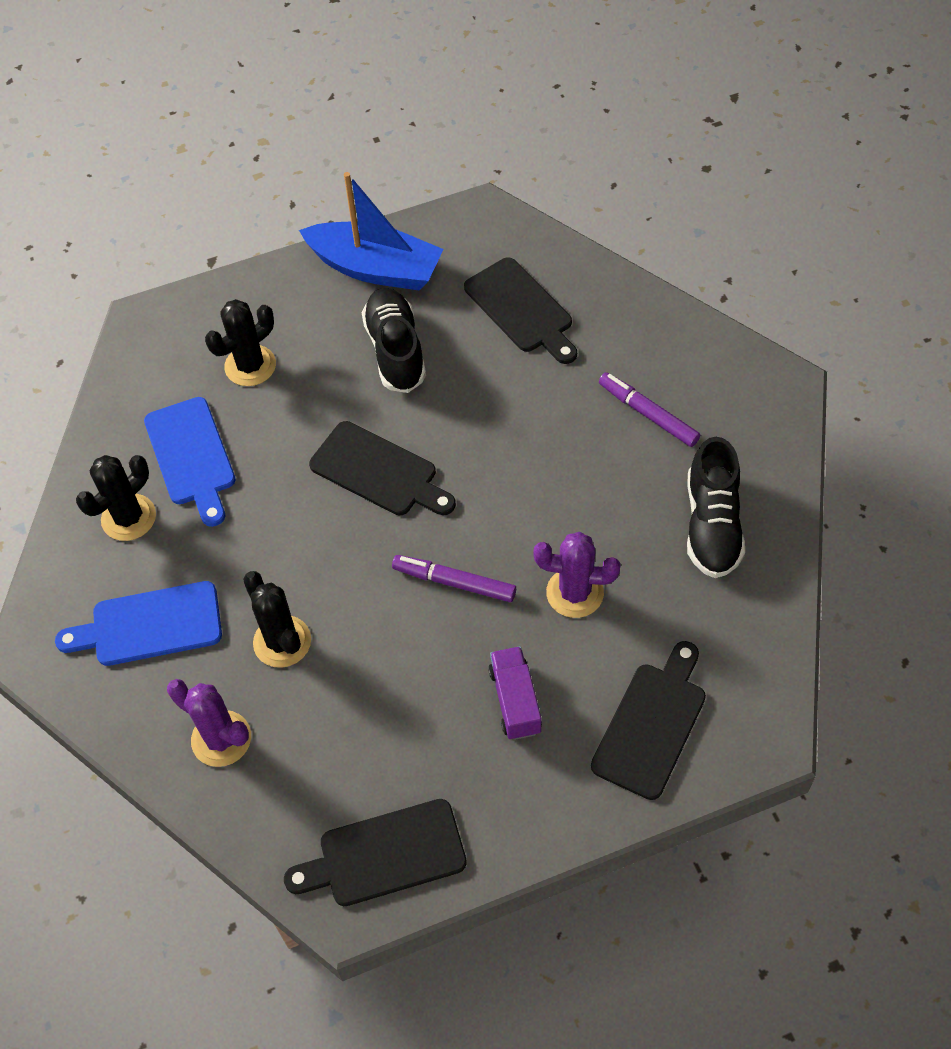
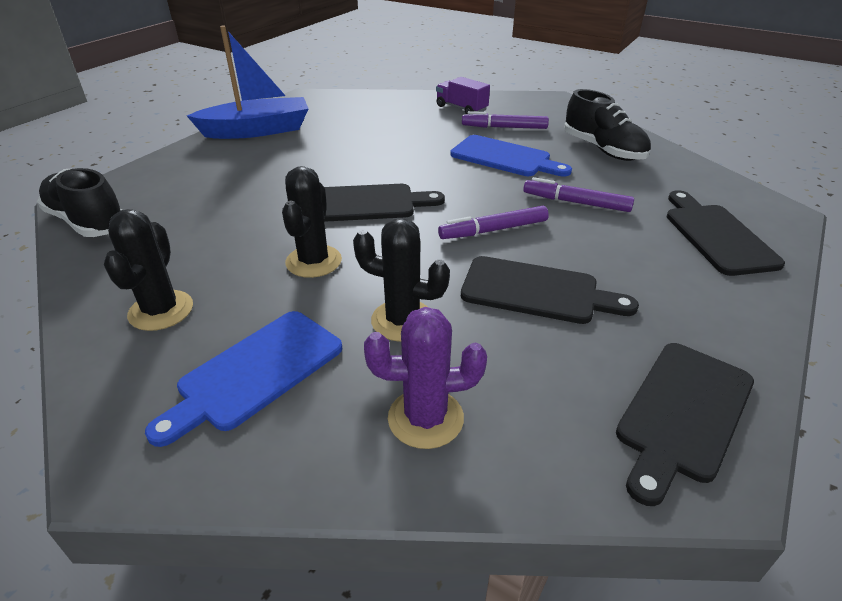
camera: 40 degrees left, 20 degrees down
blue cutting board [144,397,236,527] -> blue cutting board moved to [450,135,572,177]
black cactus [205,299,276,386] -> black cactus moved to [282,166,342,278]
black shoe [362,288,426,393] -> black shoe moved to [37,168,122,237]
black cutting board [464,257,577,364] -> black cutting board moved to [461,256,639,324]
purple truck [488,646,542,740] -> purple truck moved to [436,77,490,114]
purple cactus [534,532,621,618] -> purple marker [523,177,634,212]

